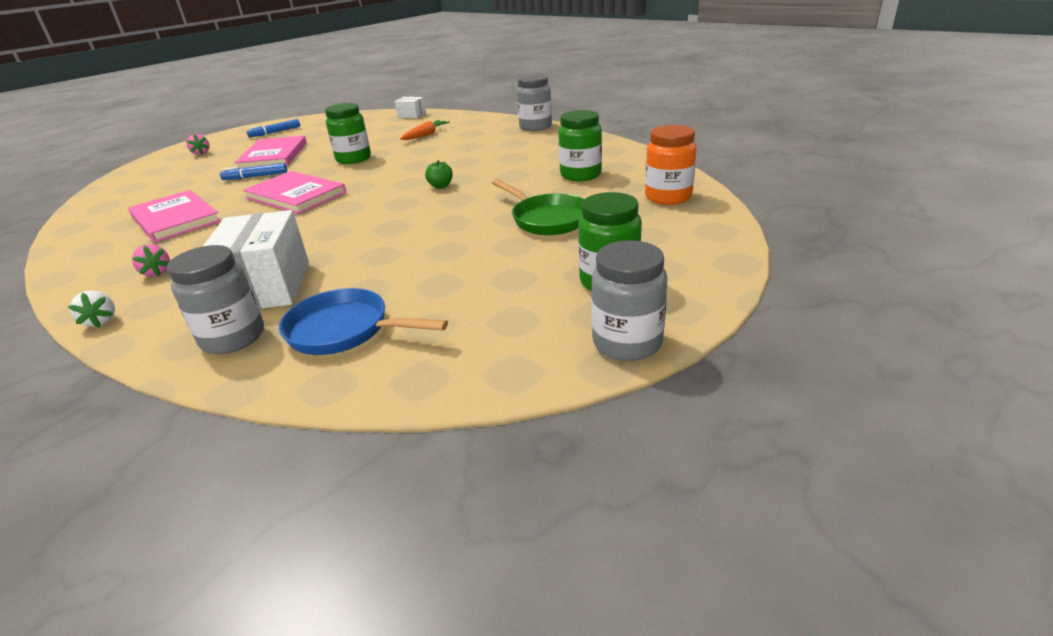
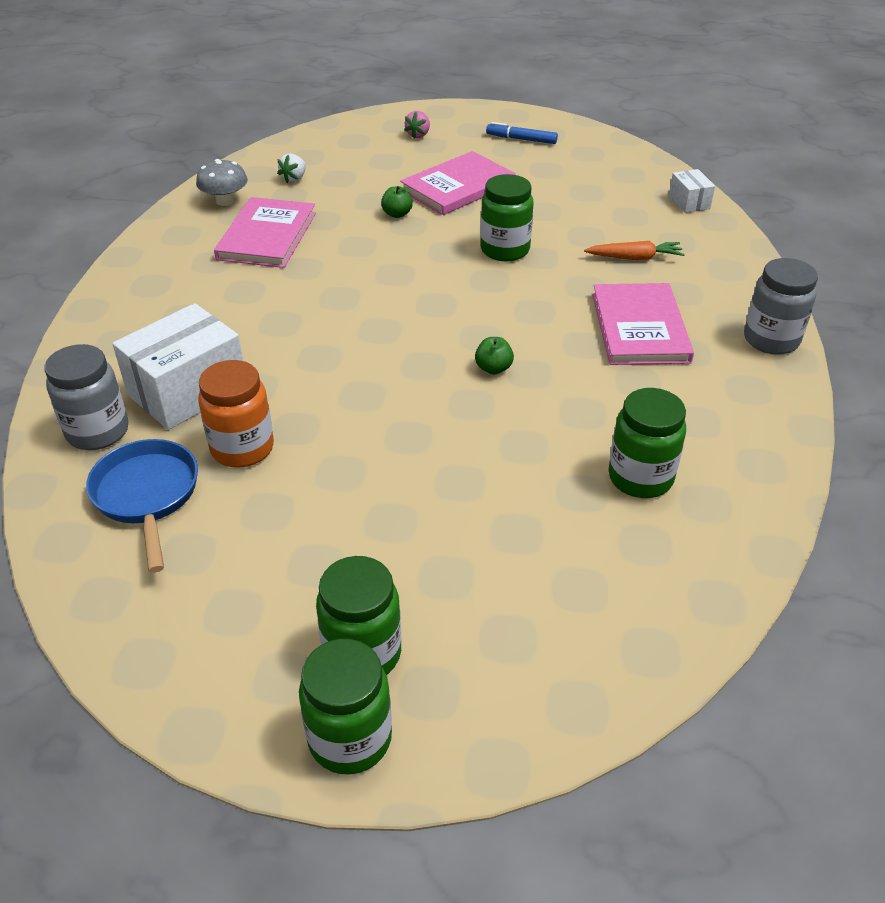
camera: 50 degrees right, 10 degrees up
white strawberry [68,290,115,328] -> white strawberry moved to [277,153,306,183]
pink strawberry [132,244,170,277] -> none
blue marker [220,163,287,180] -> green apple [381,186,413,218]
pink book [243,171,347,214] -> pink book moved to [592,283,694,365]
green pan [491,179,585,235] -> none
grey jar [591,240,667,361] -> none
orange jar [645,125,697,205] -> orange jar moved to [198,360,274,468]
none -> grey mushroom [196,159,248,206]
none -> green jar [299,639,392,774]

